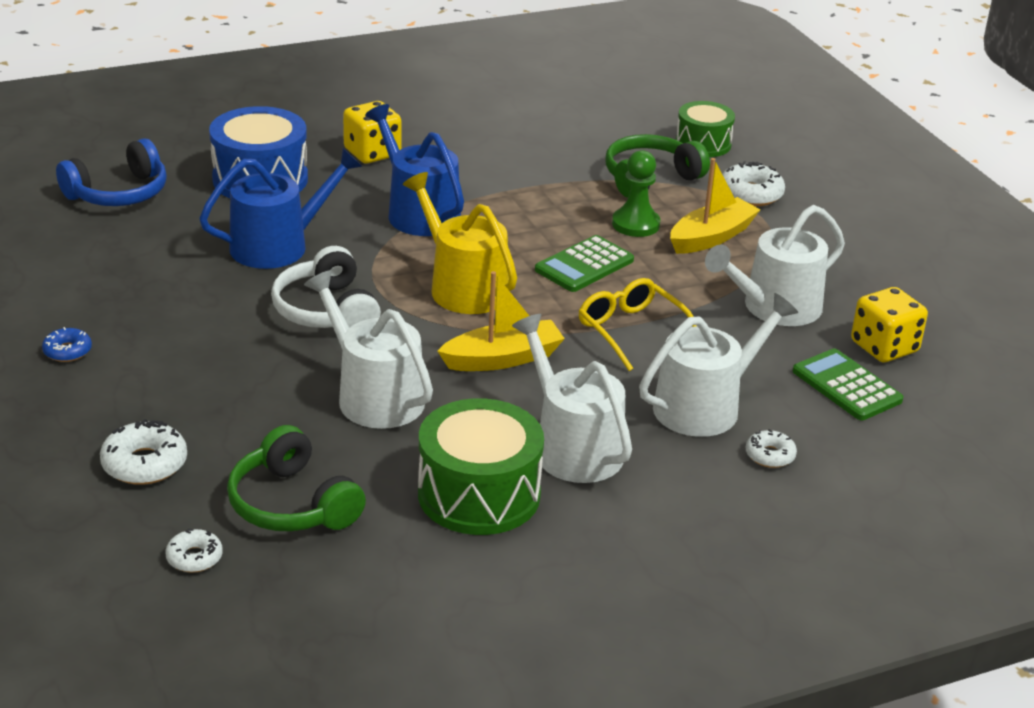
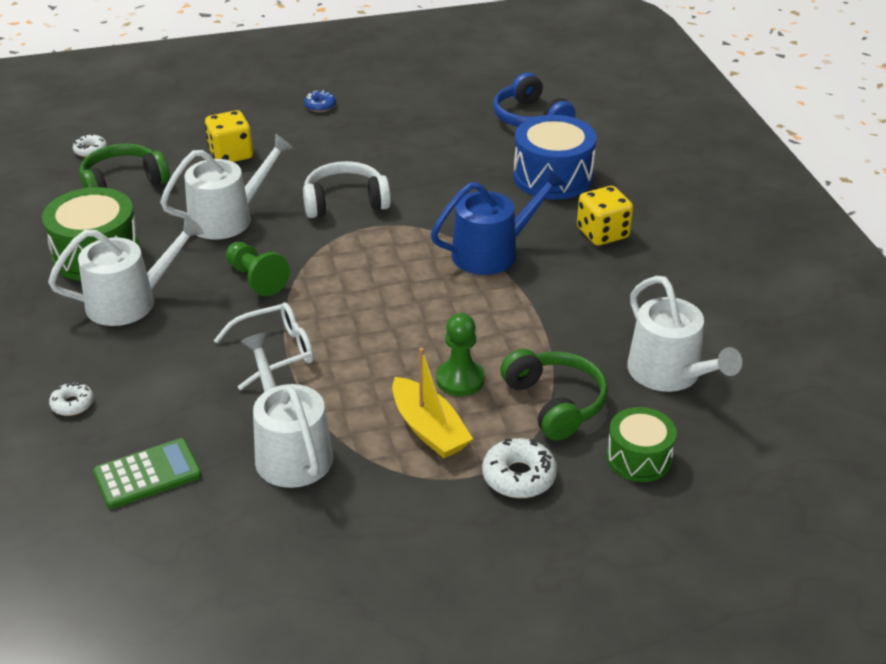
camera: 100 degrees right, 5 degrees up
white donut [100,419,187,485] -> none
blue watering can [199,148,363,269] -> none
yellow watering can [403,172,517,314] -> none
yellow boat [437,271,565,371] -> green pawn [226,242,290,296]
green calculator [535,235,634,292] -> none
yellow glasses [578,278,697,371] -> white glasses [214,302,314,390]
white watering can [639,293,798,437] -> white watering can moved to [627,276,742,392]
yellow dice [851,287,928,362] -> yellow dice moved to [205,110,253,162]

